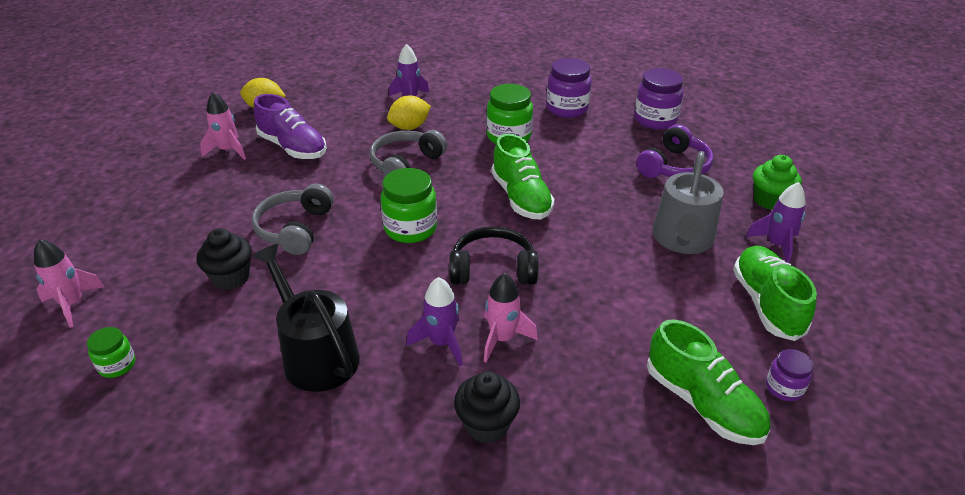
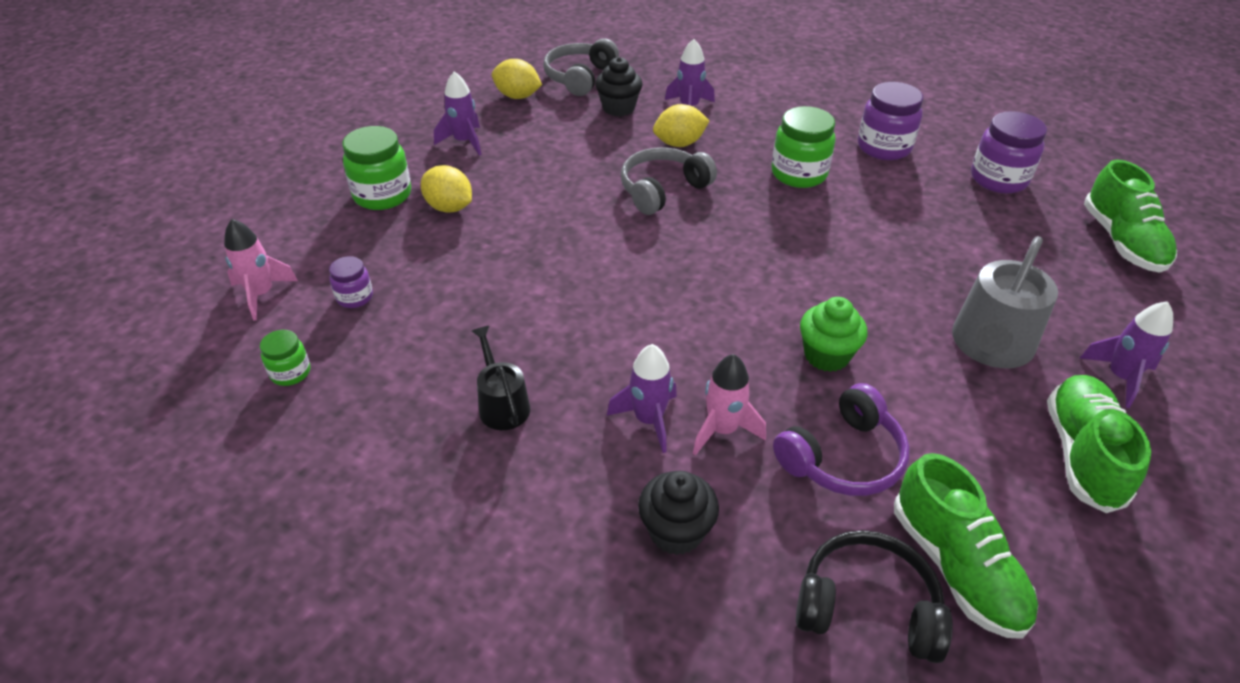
camera: 15 degrees right, 5 degrees up
black cupcake [196,228,252,290] -> black cupcake moved to [595,57,642,117]
pink rocket [200,92,246,160] -> purple rocket [434,71,482,156]
grey headphones [252,184,334,255] -> grey headphones moved to [543,38,619,96]
black watering can [252,244,360,392] -> black watering can [472,326,530,430], size x0.58
purple shoe [254,94,327,159] -> none
green jar [381,168,437,243] -> green jar moved to [342,126,411,210]
black headphones [449,226,539,285] -> black headphones moved to [796,530,953,663]
green shoe [491,134,554,220] -> green shoe moved to [1084,159,1177,273]
purple headphones [636,124,714,178] -> purple headphones moved to [773,383,910,496]
green cupcake [753,155,802,210] -> green cupcake moved to [800,297,867,372]
purple jar [766,349,813,401] -> purple jar moved to [329,256,373,308]
none -> yellow lemon [421,165,472,213]

